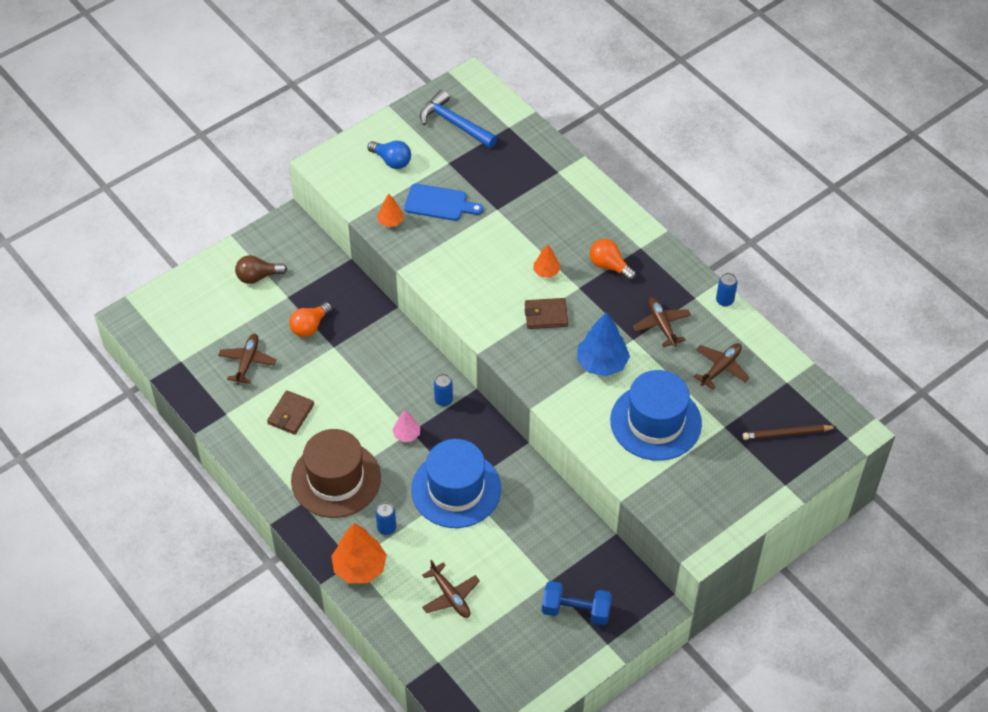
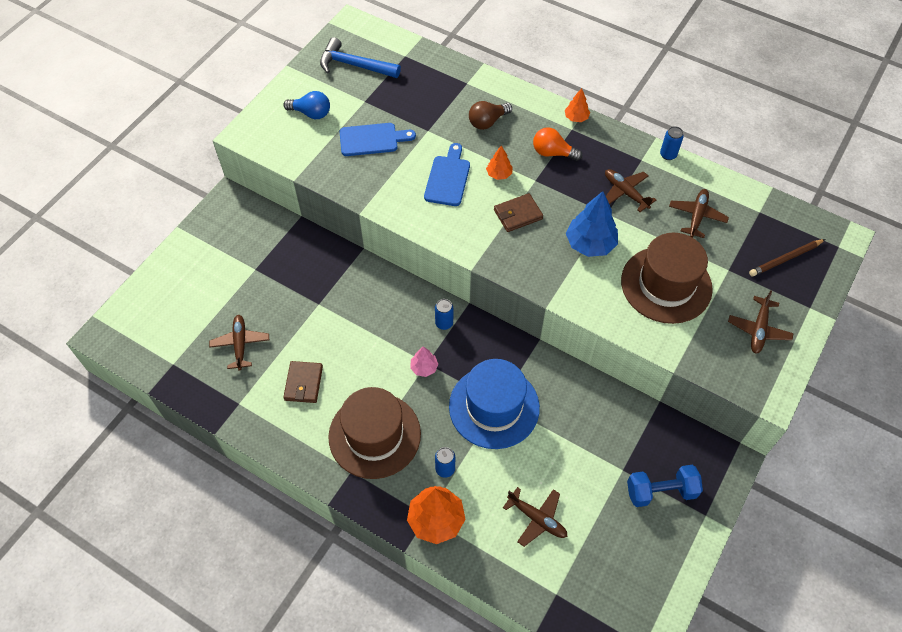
camera: 20 degrees left, 5 degrees up
brown light bulb [235,255,287,284] -> brown light bulb moved to [469,101,512,130]
orange light bulb [289,302,332,337] -> none
orange tree [377,194,403,227] -> orange tree moved to [565,88,590,122]
blue hat [610,370,702,461] -> brown hat [621,233,713,324]
none -> blue cutting board [424,143,470,206]
none -> brown plane [728,290,794,354]

